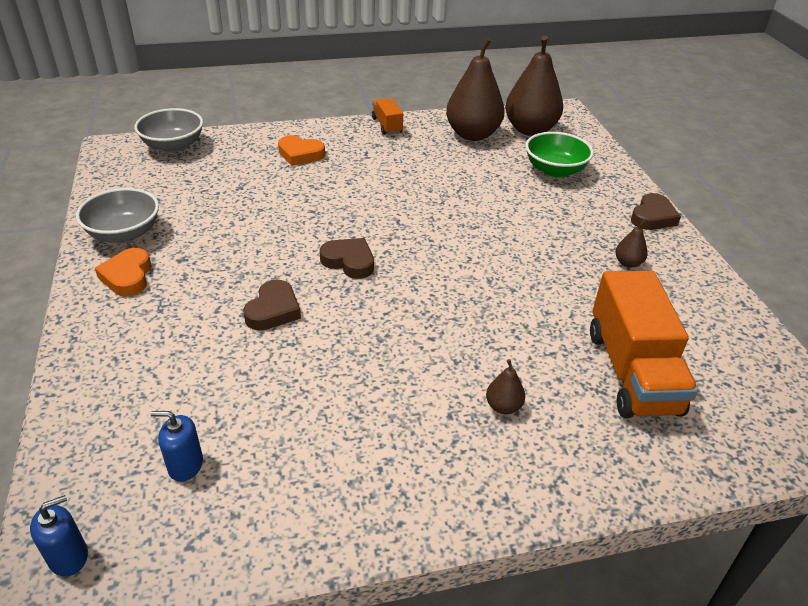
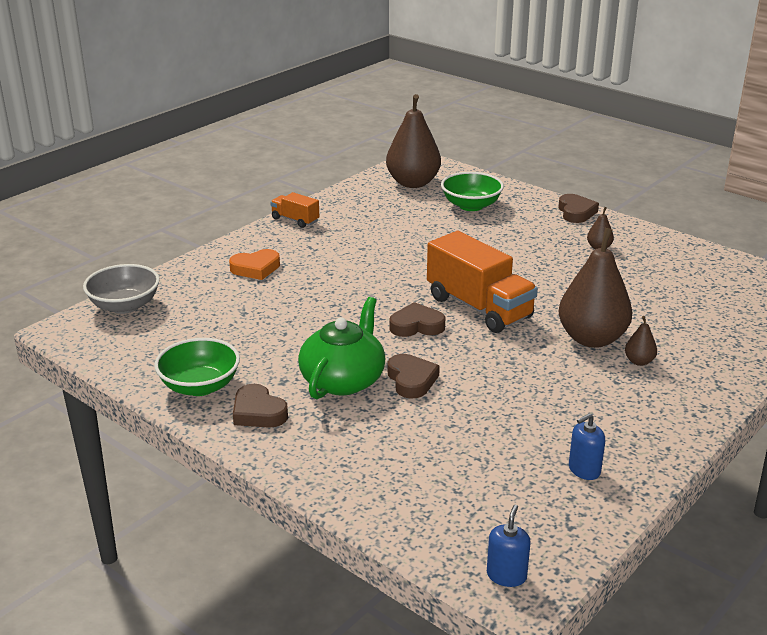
camera: 35 degrees left, 10 degrees down
grey bowl [76,188,159,243] -> green bowl [154,338,240,396]
orange heart [95,248,151,296] -> brown heart [233,384,288,428]
blue soap dispenser [151,411,203,482] -> blue soap dispenser moved to [569,413,605,480]
brown pear [446,38,505,141] -> brown pear moved to [558,228,633,348]
orange truck [590,271,698,418] -> orange truck moved to [427,231,538,333]
none -> green teapot [298,297,386,399]

